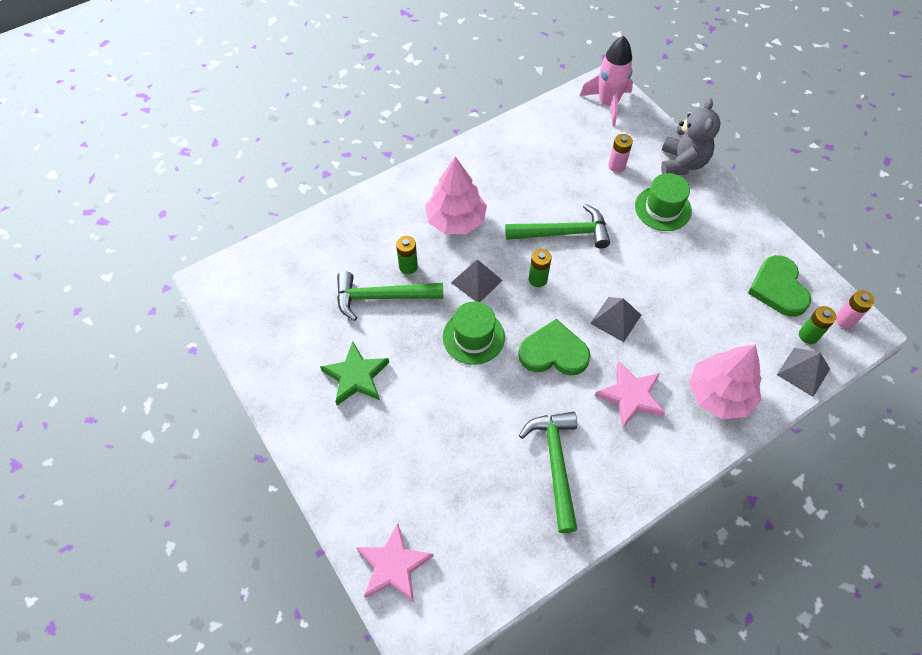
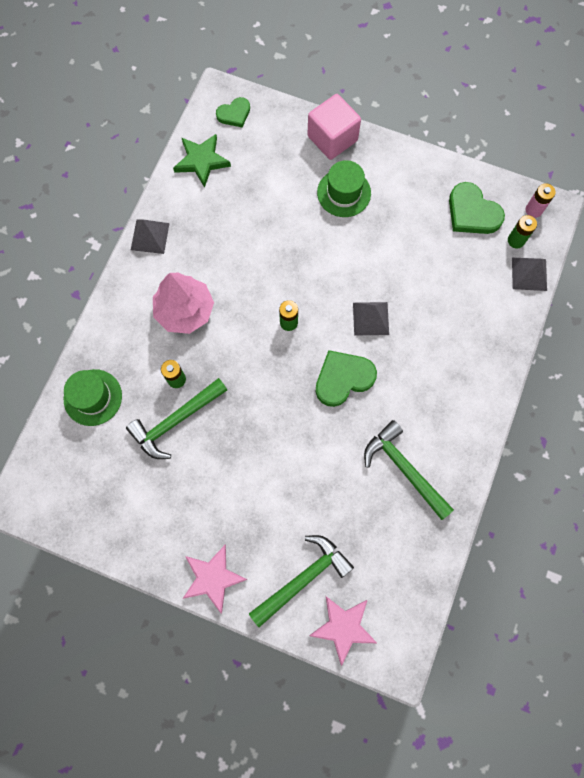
camera: 35 degrees left, 15 degrees up
green star [320,341,389,405] -> green star moved to [173,134,231,188]
green hat [443,301,505,365] -> green hat moved to [64,369,122,426]
grey pyramid [451,259,503,302] -> grey pyramid moved to [131,219,170,254]
green hammer [505,204,610,248] -> green hammer moved to [249,535,354,627]
pink rocket [580,36,633,126] -> green heart [216,97,250,127]
pink star [595,361,665,428] -> pink star moved to [182,545,248,614]
pink battery [608,134,633,172] -> none
grey teddy bear [661,98,721,175] -> pink cube [307,94,361,160]
pink tree [689,344,762,419] -> none

